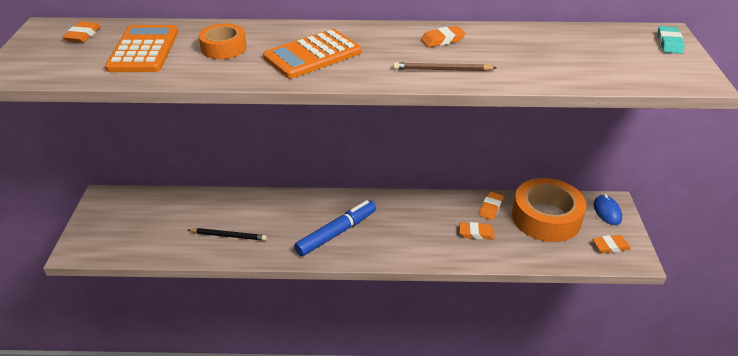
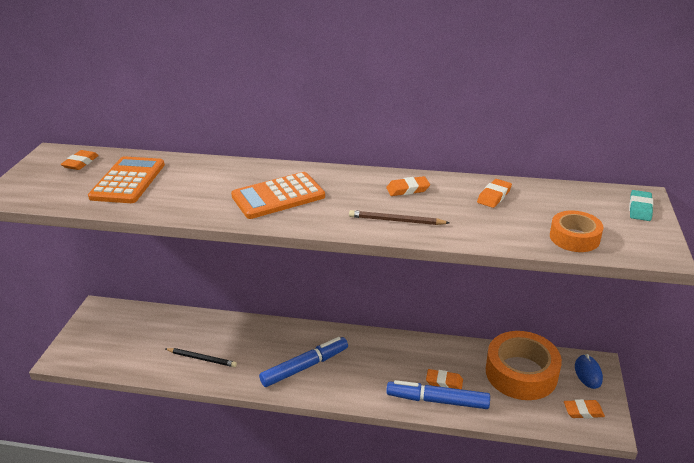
camera: 10 degrees right, 5 degrees down
orange tape [199,23,247,59] -> orange tape moved to [550,210,603,252]
orange eraser [479,192,504,220] -> orange eraser moved to [477,179,512,208]
none -> blue marker [386,380,490,409]

